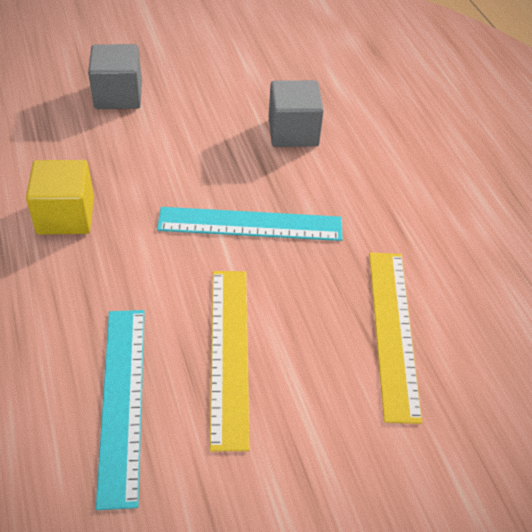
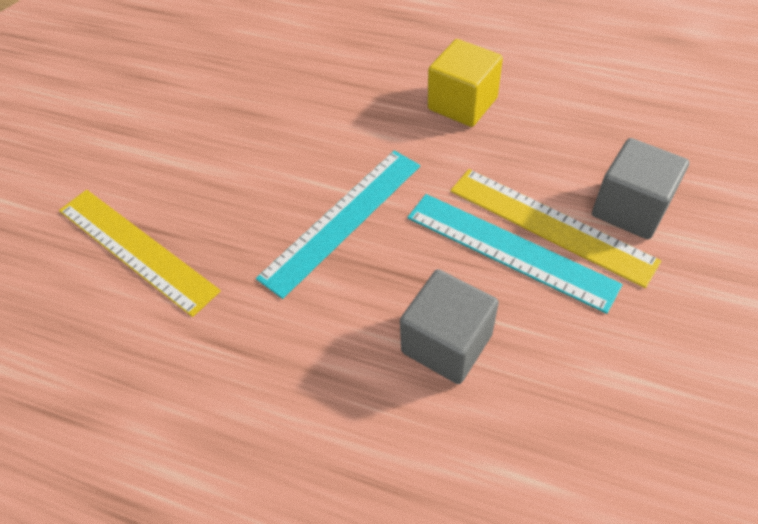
camera: 135 degrees right, 5 degrees up
turquoise ruler [96,310,144,510] -> turquoise ruler moved to [407,194,623,314]
yellow ruler [210,271,250,451] -> yellow ruler moved to [450,169,661,288]

